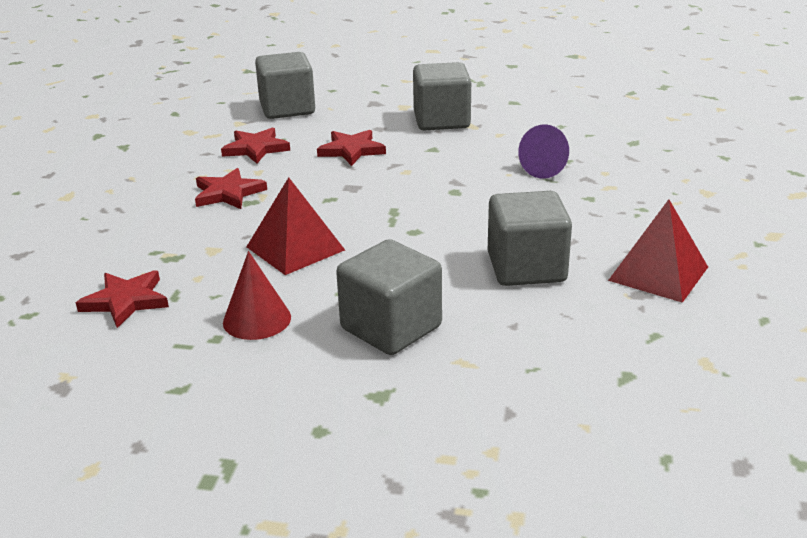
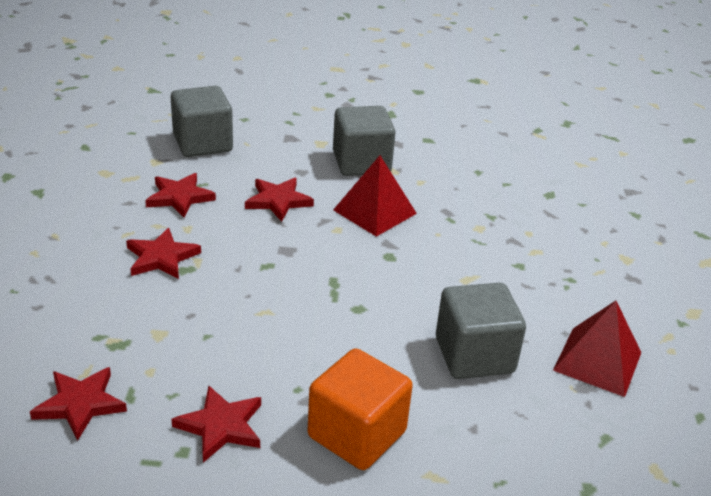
camera: 10 degrees left, 5 degrees up
red cone [223,251,291,340] -> red star [171,386,261,463]
red pyramid [247,177,345,275] -> red pyramid moved to [333,155,417,237]
grey cube [336,239,442,355] -> orange cube [308,348,413,470]
purple cone [518,124,569,179] -> none

